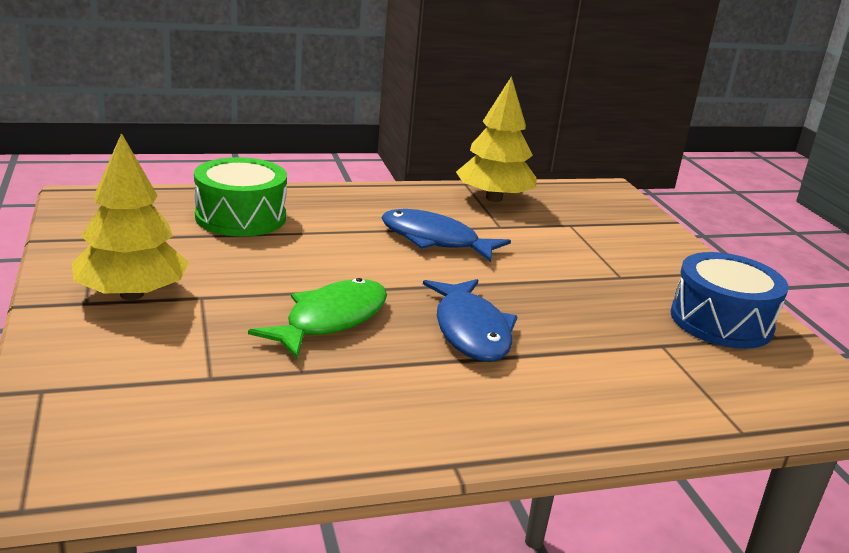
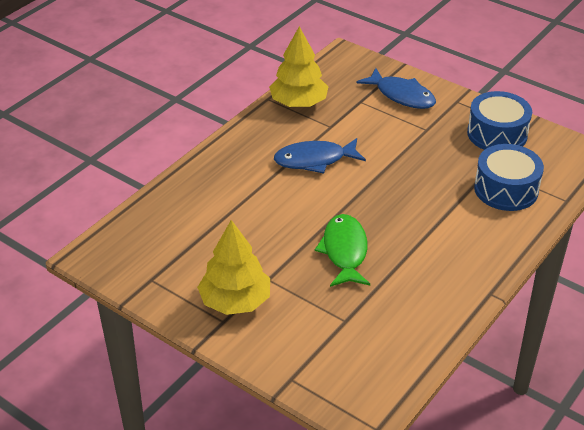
camera: 35 degrees left, 15 degrees up
green drum [194,157,287,236] -> none
blue fish [423,279,518,362] -> blue fish moved to [356,68,436,109]
none -> blue drum [474,144,544,211]

